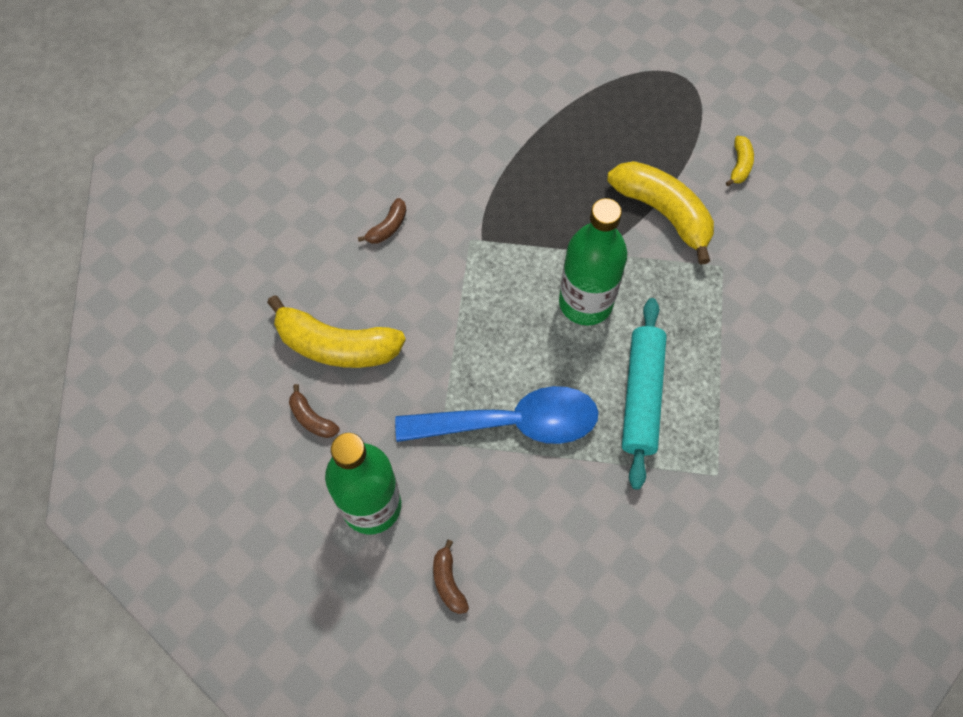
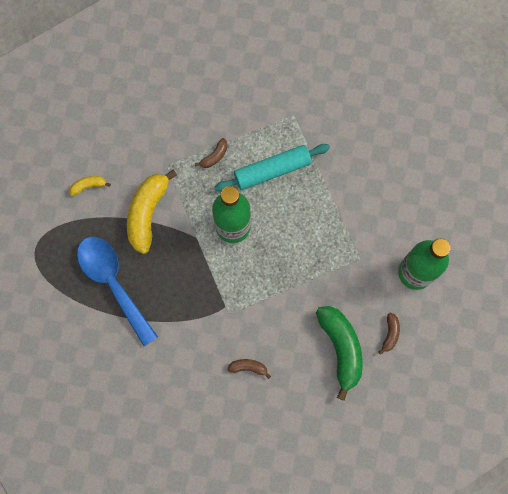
camera: 120 degrees left, 10 degrees up
yellow banana [267,295,406,368] -> green banana [316,306,363,401]
blue spoon [395,386,599,444] -> blue spoon moved to [77,237,158,346]
brown banana [433,540,469,614] -> brown banana moved to [195,138,228,168]

